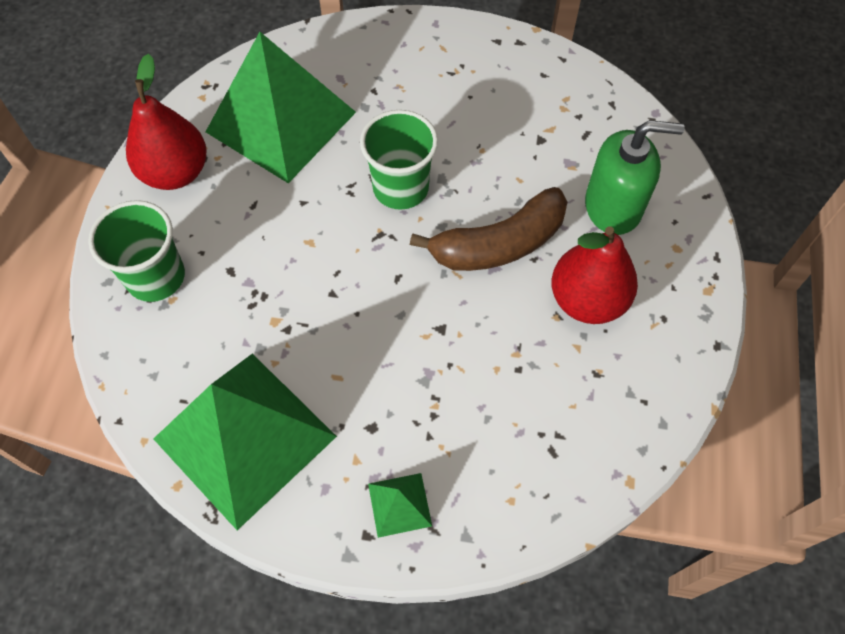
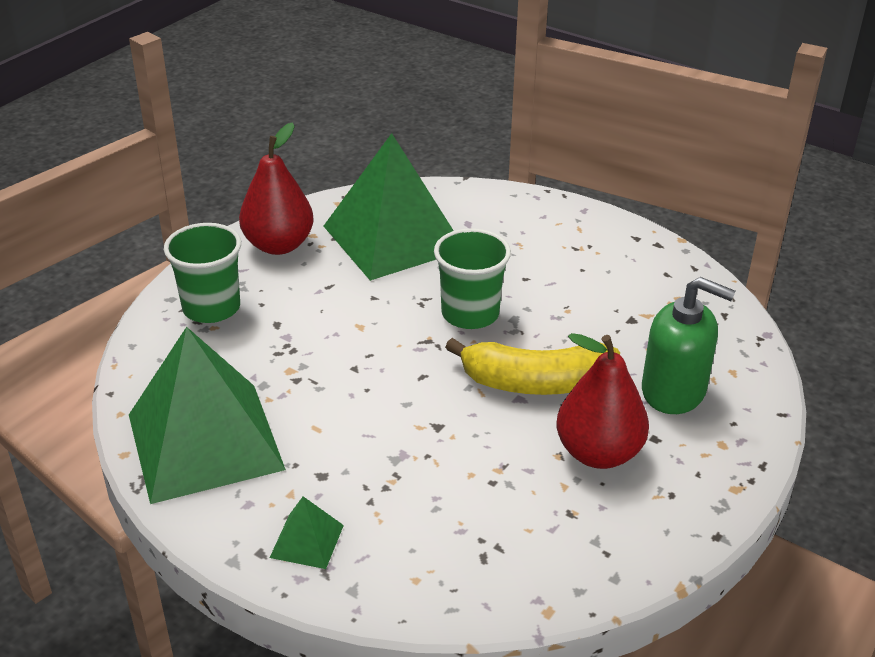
camera: 25 degrees right, 25 degrees down
brown banana [410,187,567,271] -> yellow banana [445,338,620,395]

